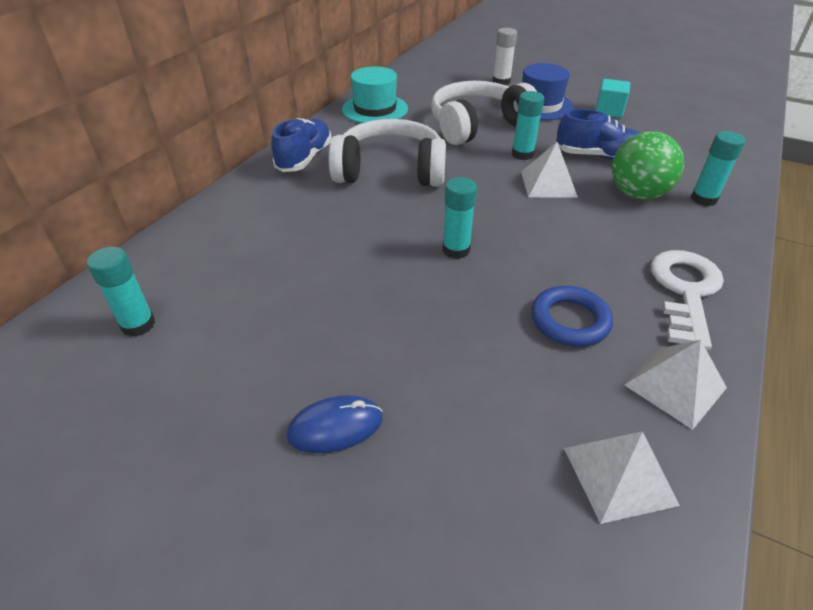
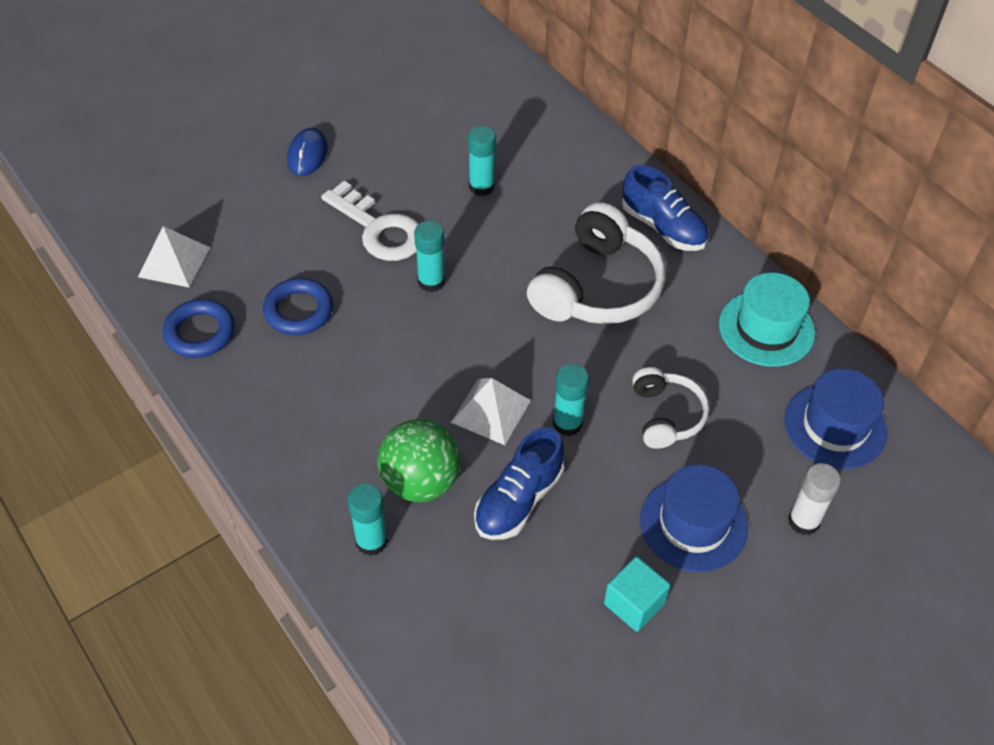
camera: 115 degrees right, 10 degrees up
turquoise glue stick [87,247,155,337] -> turquoise glue stick moved to [468,126,496,196]
white headphones [431,81,537,145] -> white headphones [632,367,709,449], size x0.57
white pyramid [624,340,727,430] -> blue ring [163,299,235,358]
white key [651,250,724,351] -> white key moved to [321,181,419,261]
none -> blue hat [785,368,887,469]

